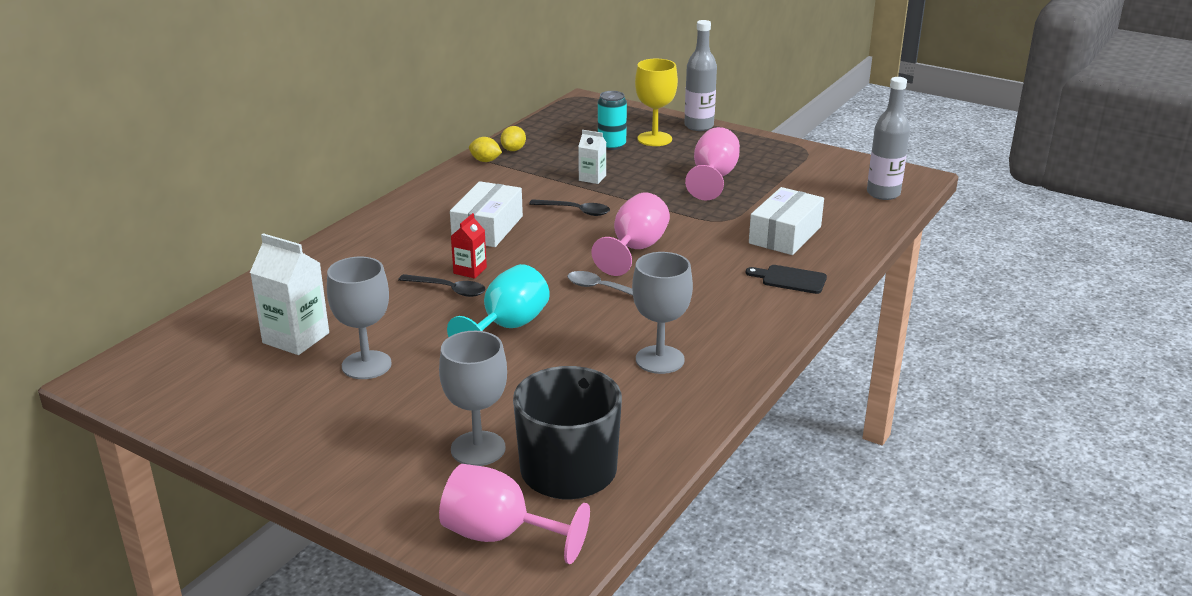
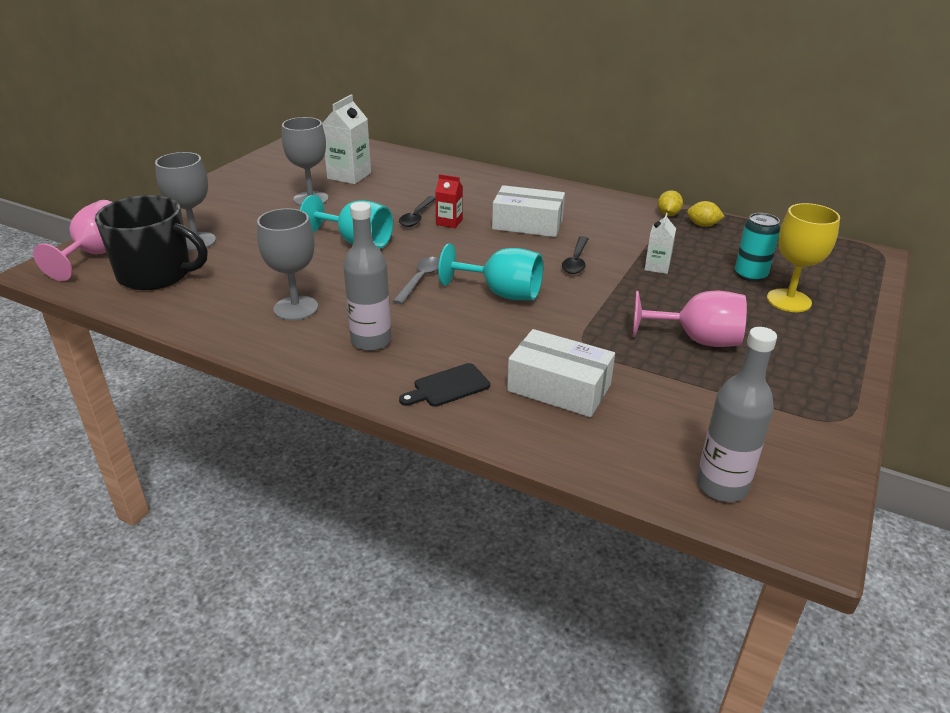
camera: 85 degrees right, 5 degrees up
pink goblet [591,193,670,276] -> turquoise goblet [438,243,543,300]
grey bottle [684,20,717,131] -> grey bottle moved to [343,202,392,351]
black cutting board [746,265,827,294] -> black cutting board turned 135 degrees counterclockwise [399,363,490,407]

